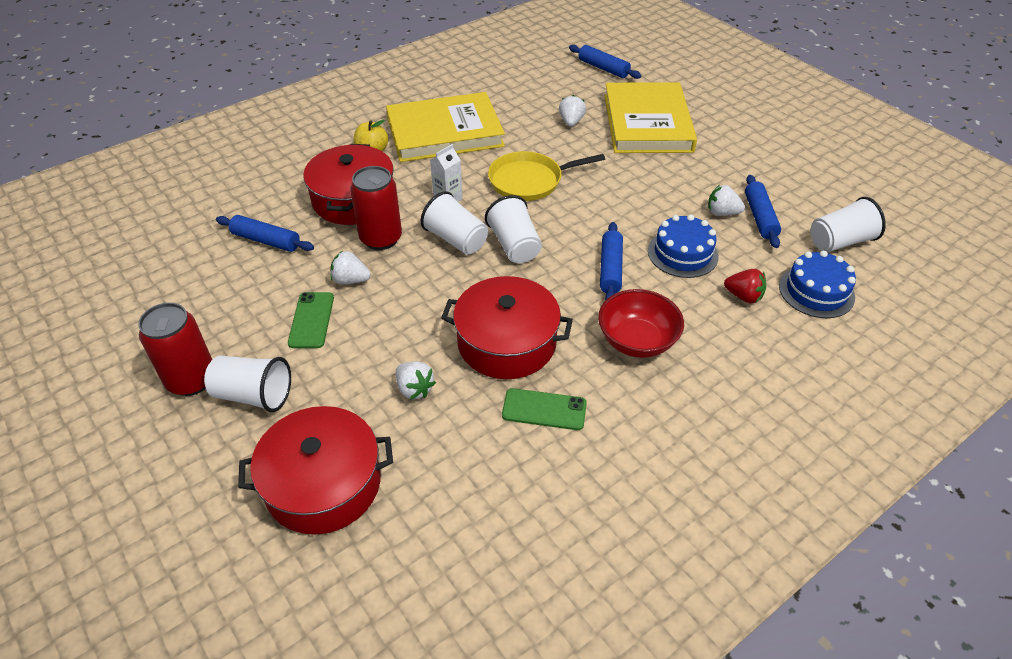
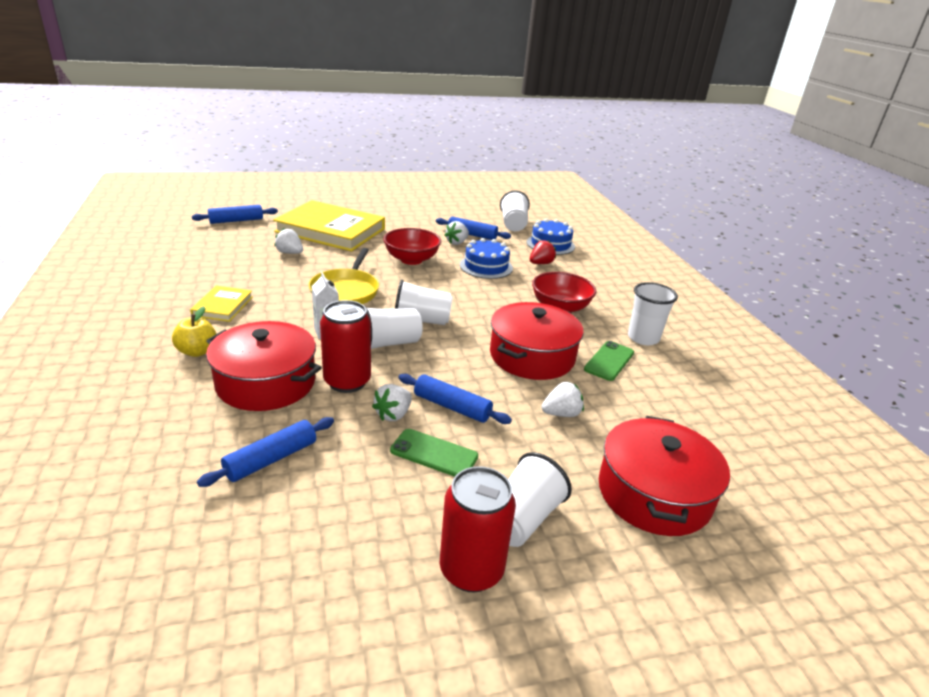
camera: 70 degrees left, 15 degrees down
yellow book [386,92,505,162] -> yellow book [190,285,253,322], size x0.46
blue rolling pin [600,222,623,300] -> blue rolling pin moved to [398,374,512,424]
none -> red bowl [383,228,441,265]
none -> white cup [628,282,678,345]

